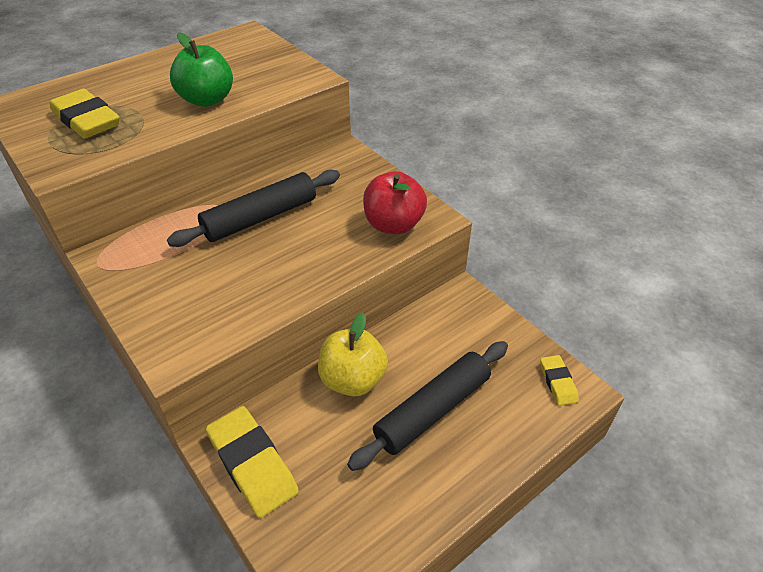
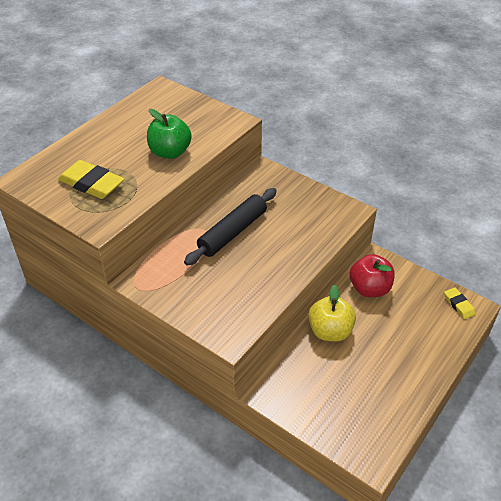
camera: 15 degrees left, 0 degrees up
yellow eraser [206,406,299,518] -> none
black rolling pin [347,341,508,471] -> none
red apple [363,171,427,234] -> red apple moved to [350,254,395,297]

